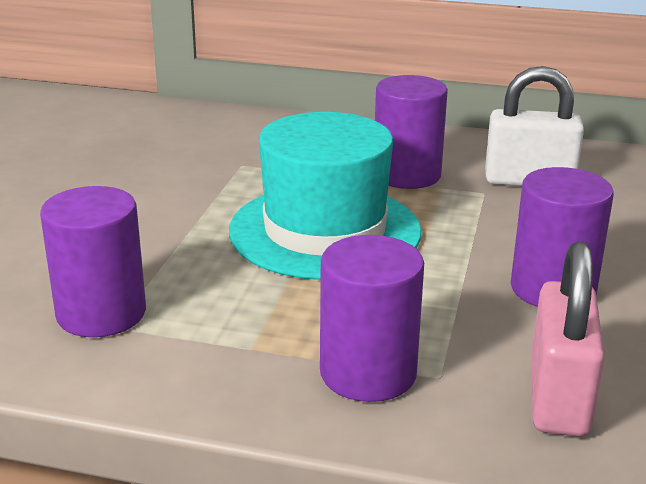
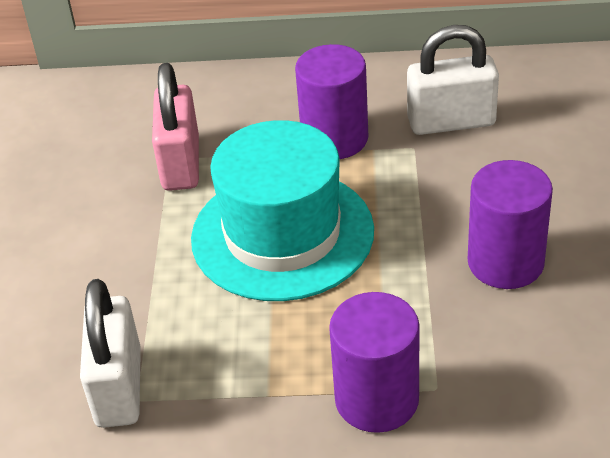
camera: 10 degrees left, 15 degrees up
purple cylinder [40,186,146,337] -> white padlock [80,279,141,428]
pink padlock [531,241,605,437] -> pink padlock moved to [152,63,199,191]

